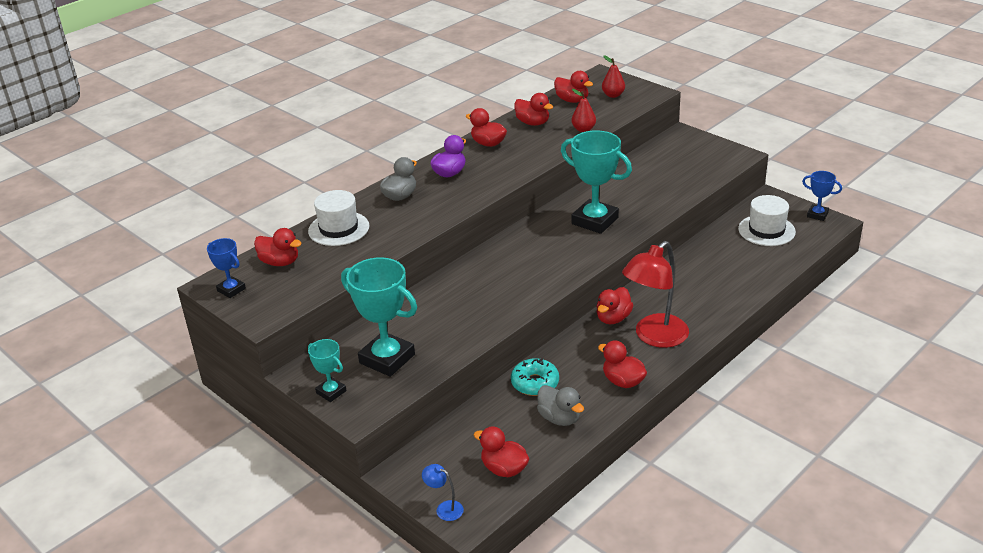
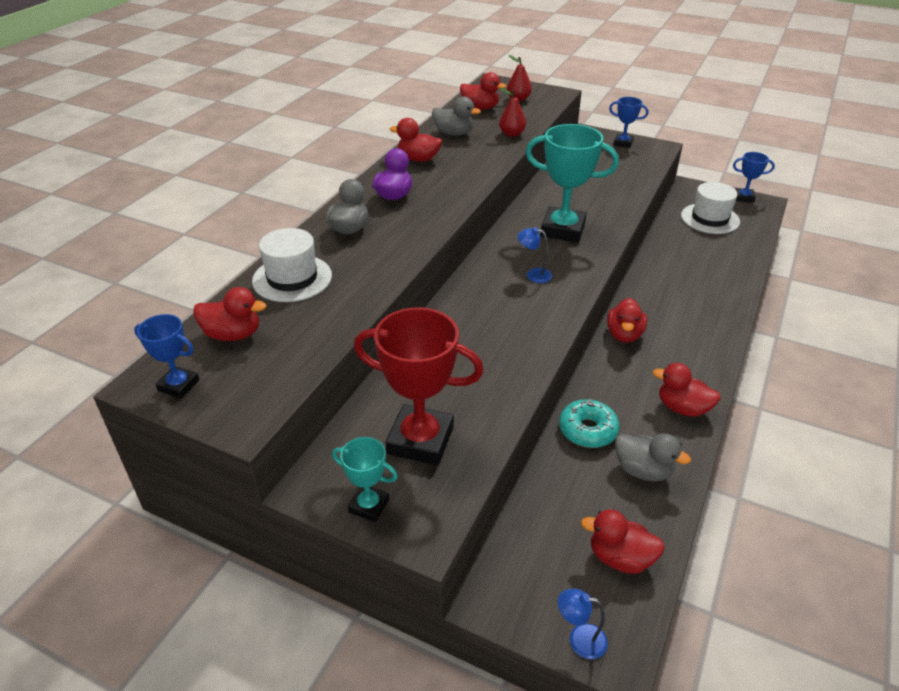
camera: 20 degrees left, 5 degrees up
turquoise trophy [341,257,417,377] -> red trophy [354,307,484,465]
red duck [514,93,553,126] -> grey duck [432,97,481,136]
red lamp [622,241,689,348] -> none
none -> blue lamp [518,227,552,283]
none -> blue trophy [609,97,648,148]

